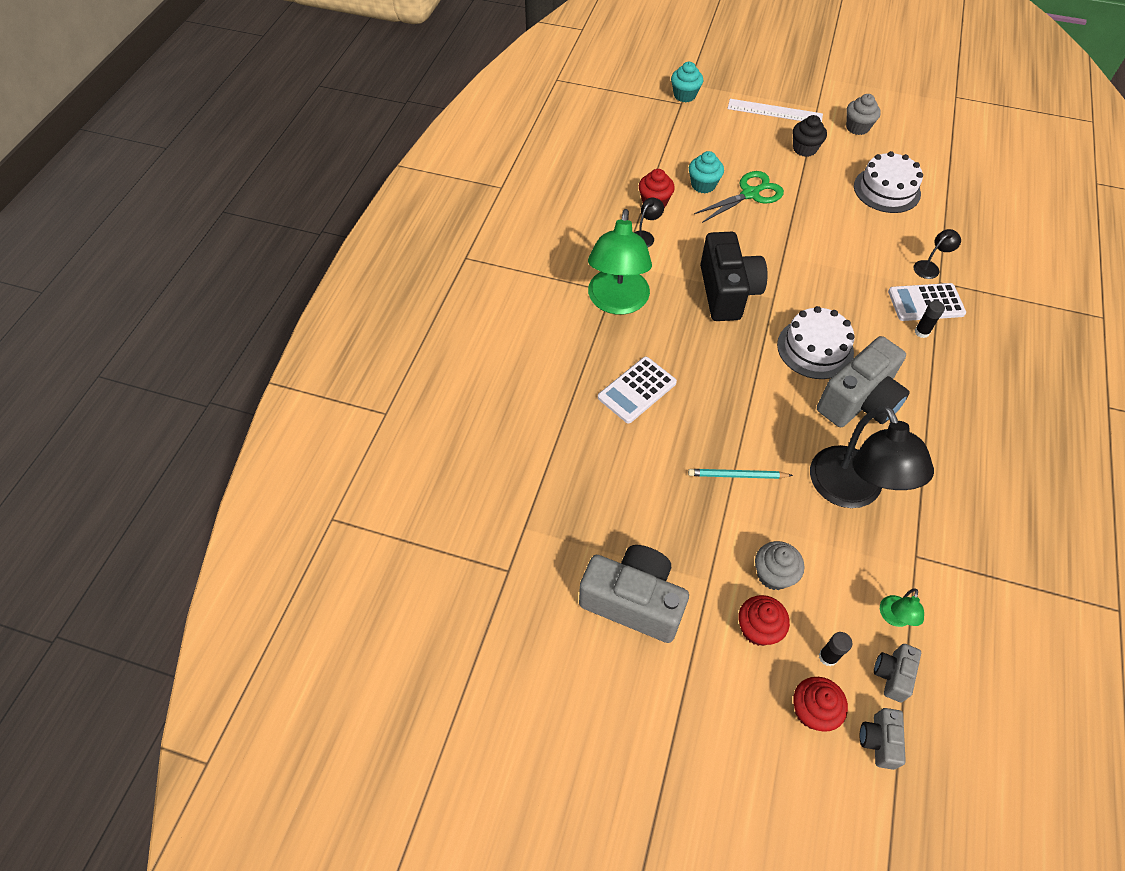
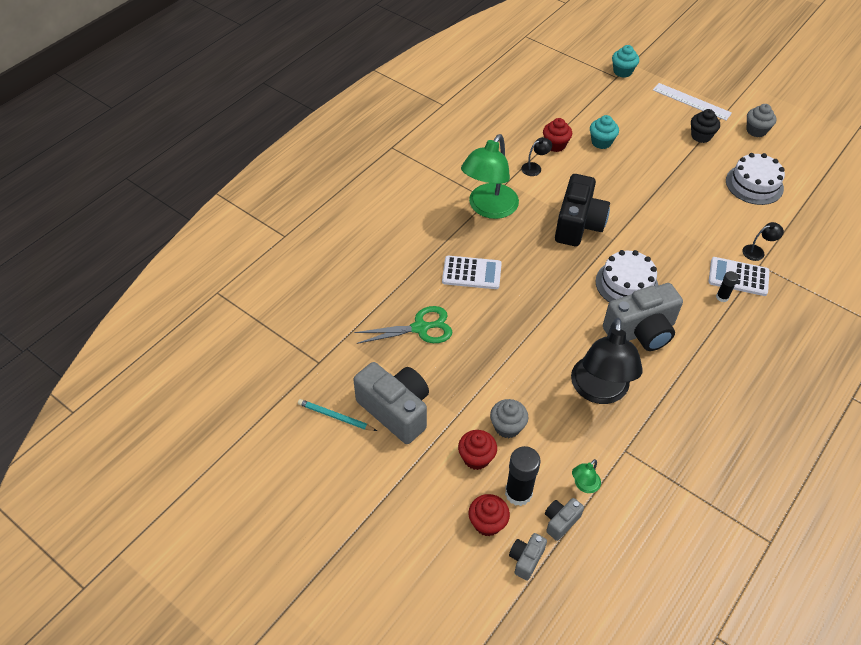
camera: 20 degrees right, 5 degrees down
white calculator [598,357,677,424] -> white calculator turned 150 degrees counterclockwise [442,256,502,289]
turquoise pencil [688,469,793,479] -> turquoise pencil moved to [298,399,377,431]
green scissors [694,171,784,223] -> green scissors moved to [354,306,453,344]
black glue stick [819,632,853,666] -> black glue stick [505,446,541,506], size x1.85

